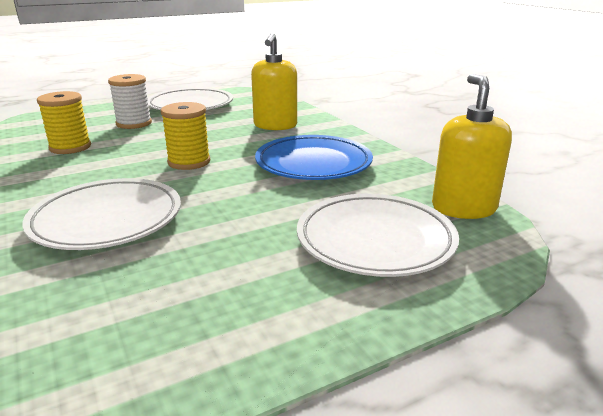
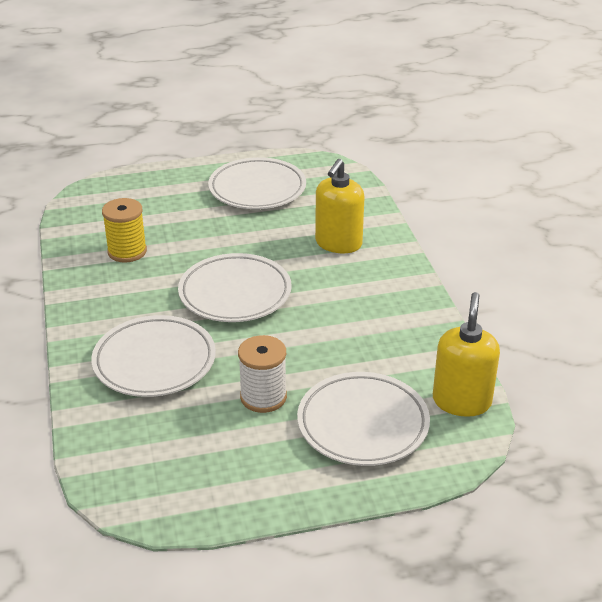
camera: 15 degrees right, 10 degrees up
white spool [108,74,152,129] -> white spool moved to [238,335,287,413]
yellow spool [161,102,210,170] -> white plate [178,253,292,322]
blue plate [255,135,373,180] -> none

